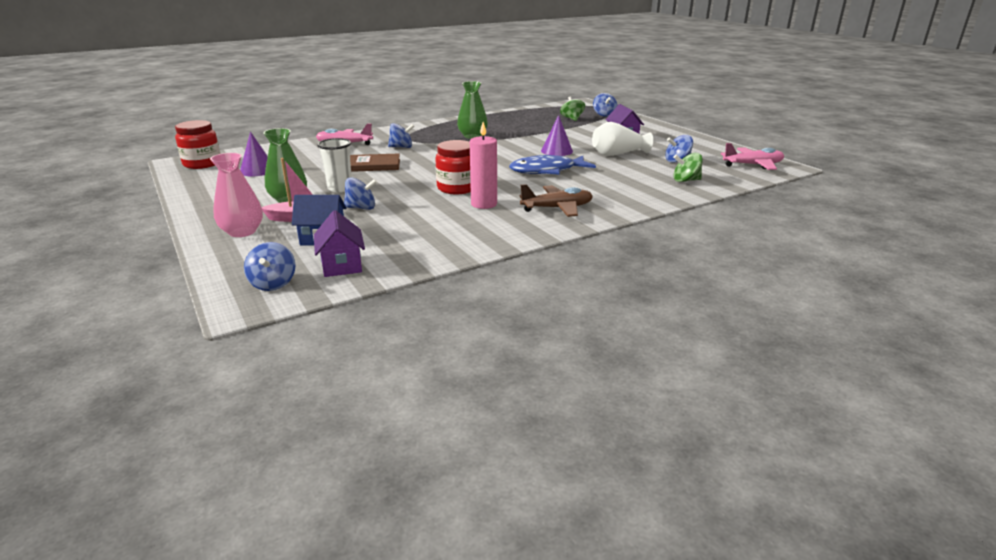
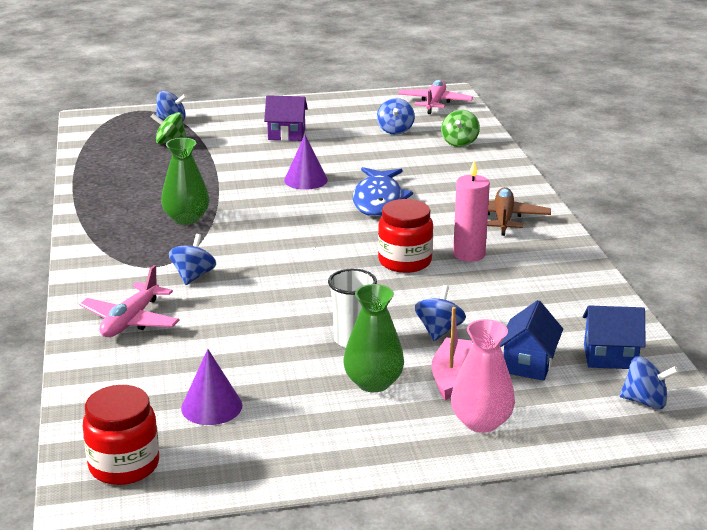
camera: 70 degrees left, 0 degrees up
purple house [314,210,365,277] -> blue house [583,305,646,369]
brown book [350,154,400,172] -> none
white vase [592,122,653,156] -> none

